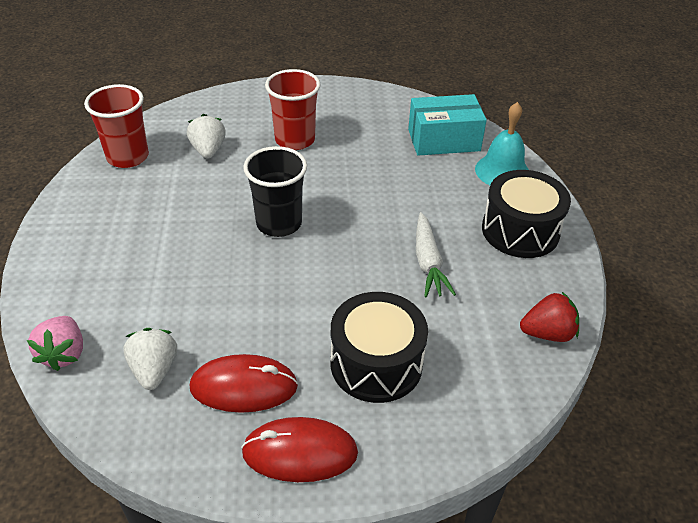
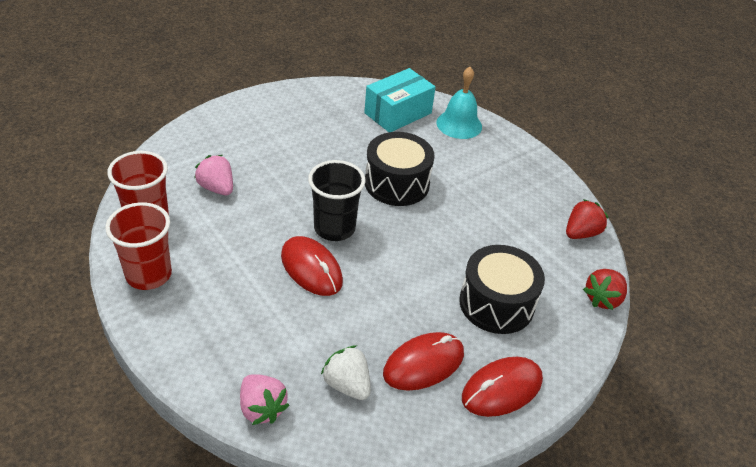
camera: 35 degrees left, 0 degrees up
white strawberry [187,114,226,159] -> pink strawberry [194,155,233,195]
red cup [265,69,321,150] -> red cup moved to [105,202,172,290]
white carrot [416,212,456,297] -> none
black drum [482,170,571,258] -> black drum moved to [365,132,435,206]
none -> red mouse [281,236,343,296]
none -> red strawberry [583,269,627,310]

